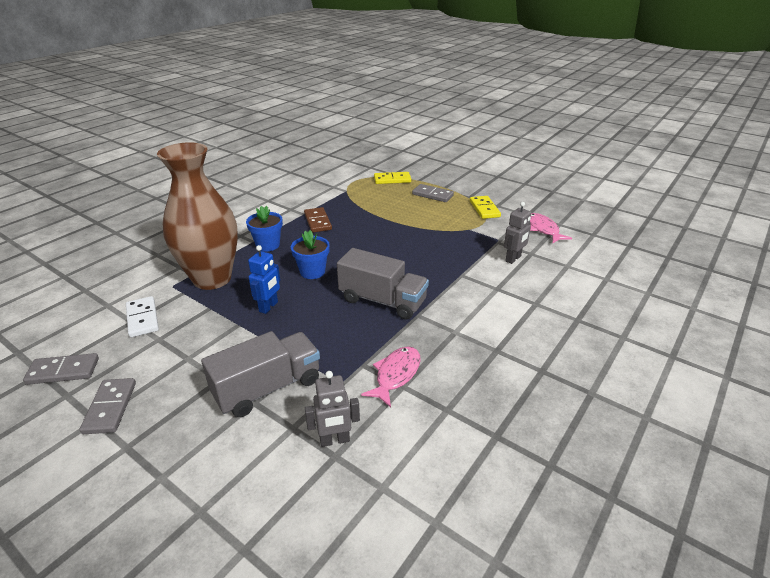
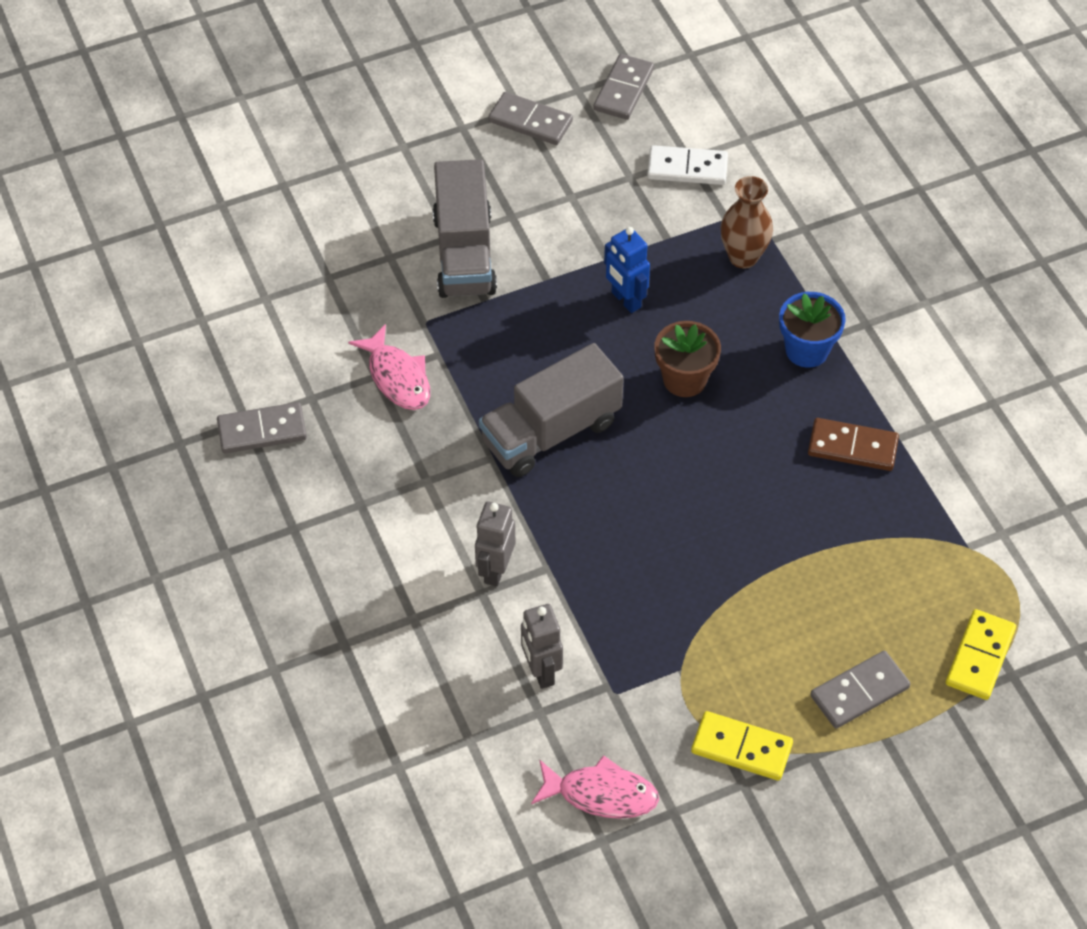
camera: 120 degrees right, 20 degrees up
brown vase [157,142,238,290] -> brown vase [720,176,773,268], size x0.47
blue flower pot [291,230,330,279] -> brown flower pot [654,321,721,397]
grey robot [305,371,360,447] -> grey robot moved to [475,501,515,587]
none -> grey domino [217,402,307,453]

